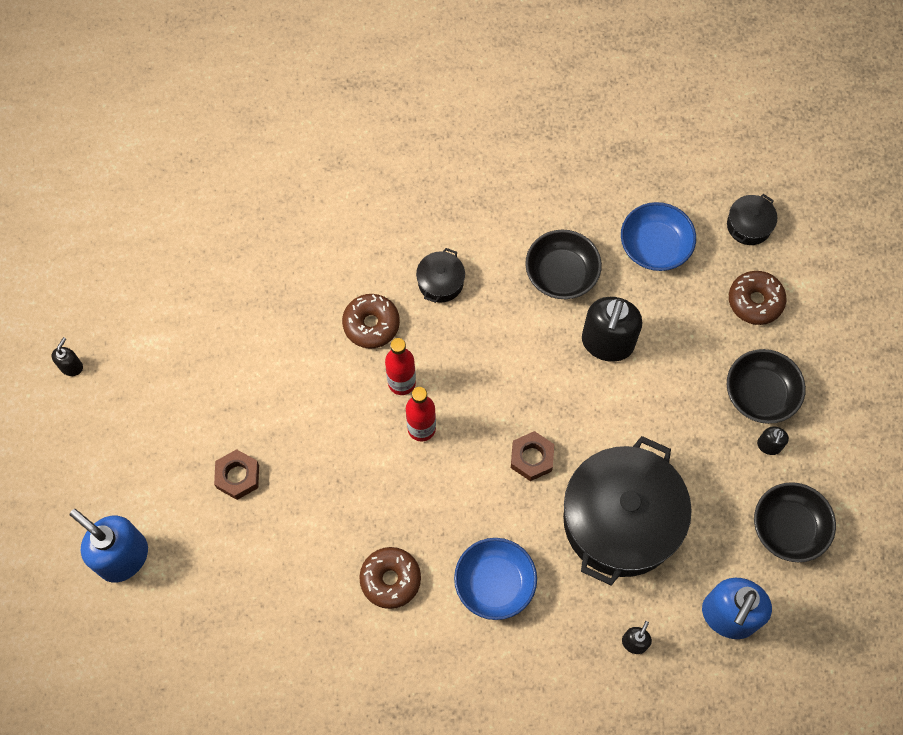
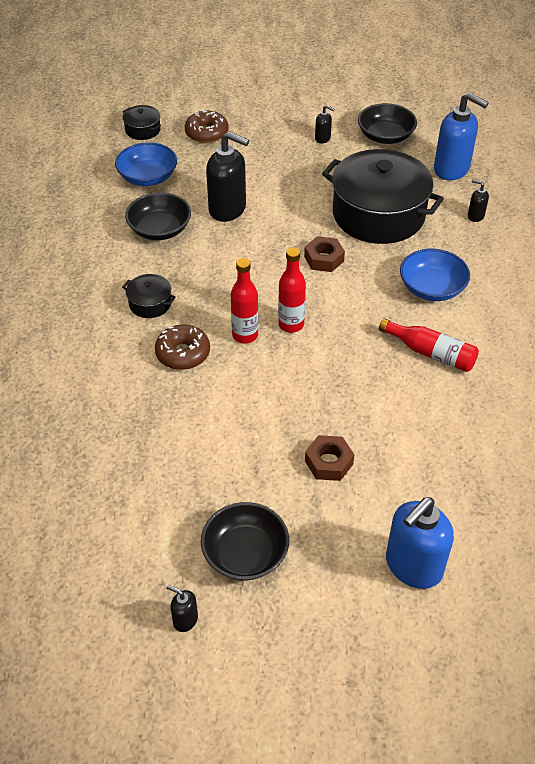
camera: 85 degrees left, 20 degrees down
brown donut [359,547,421,609] -> red bottle [379,318,479,372]
black bowl [727,349,806,424] -> black bowl moved to [201,502,289,580]

